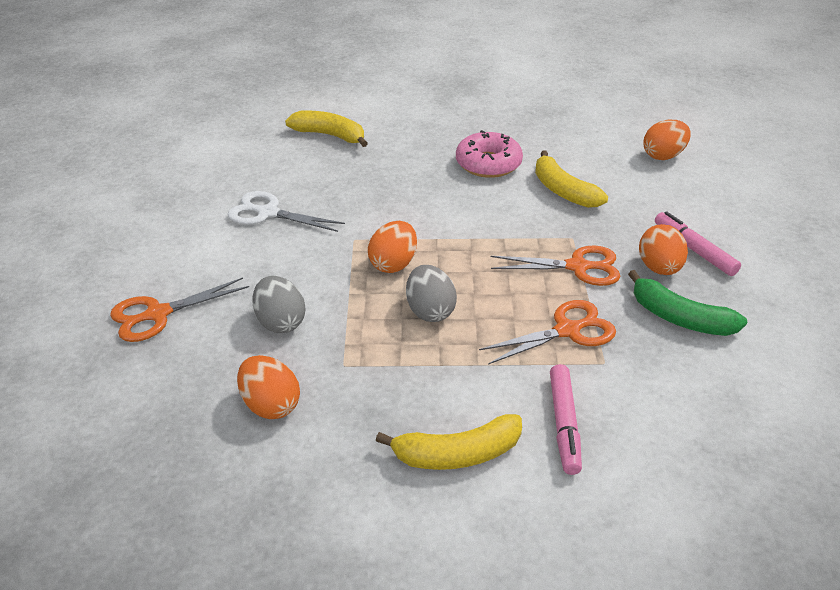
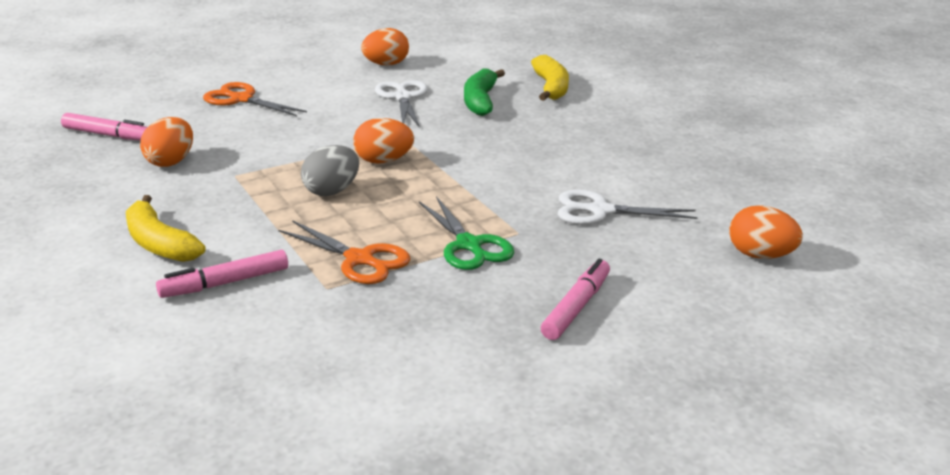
camera: 60 degrees right, 10 degrees down
grey egg [252,276,305,333] -> none
pink donut [456,130,523,178] -> none
orange scissors [491,245,620,286] -> green scissors [419,196,514,270]
yellow banana [535,150,608,208] -> white scissors [558,190,697,225]
green banana [628,270,747,336] -> green banana moved to [464,68,505,116]
orange egg [639,224,688,275] -> orange egg moved to [361,28,409,66]
none -> pink marker [61,113,147,141]

